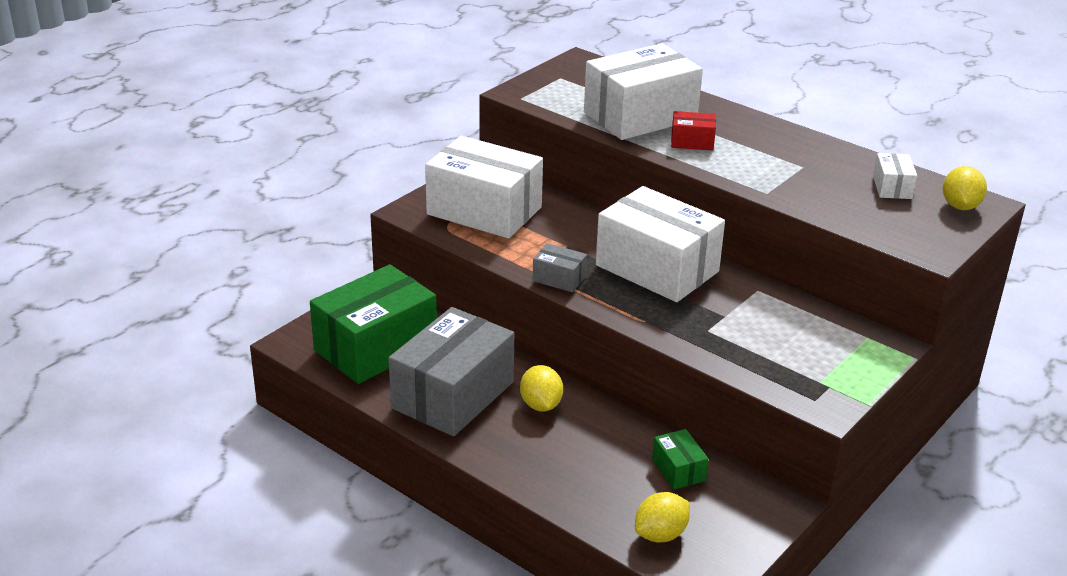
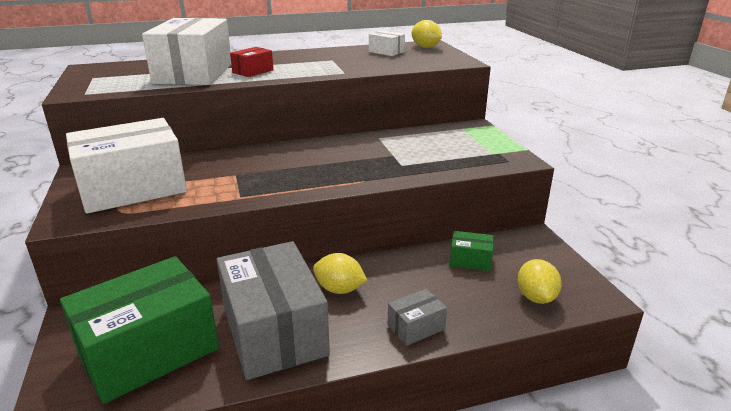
camera: 55 degrees left, 5 degrees down
green box [310,264,437,384] -> green box turned 60 degrees clockwise [60,256,219,404]
grey box [533,243,587,292] -> grey box moved to [388,289,447,346]
white box [596,186,725,302] -> none

